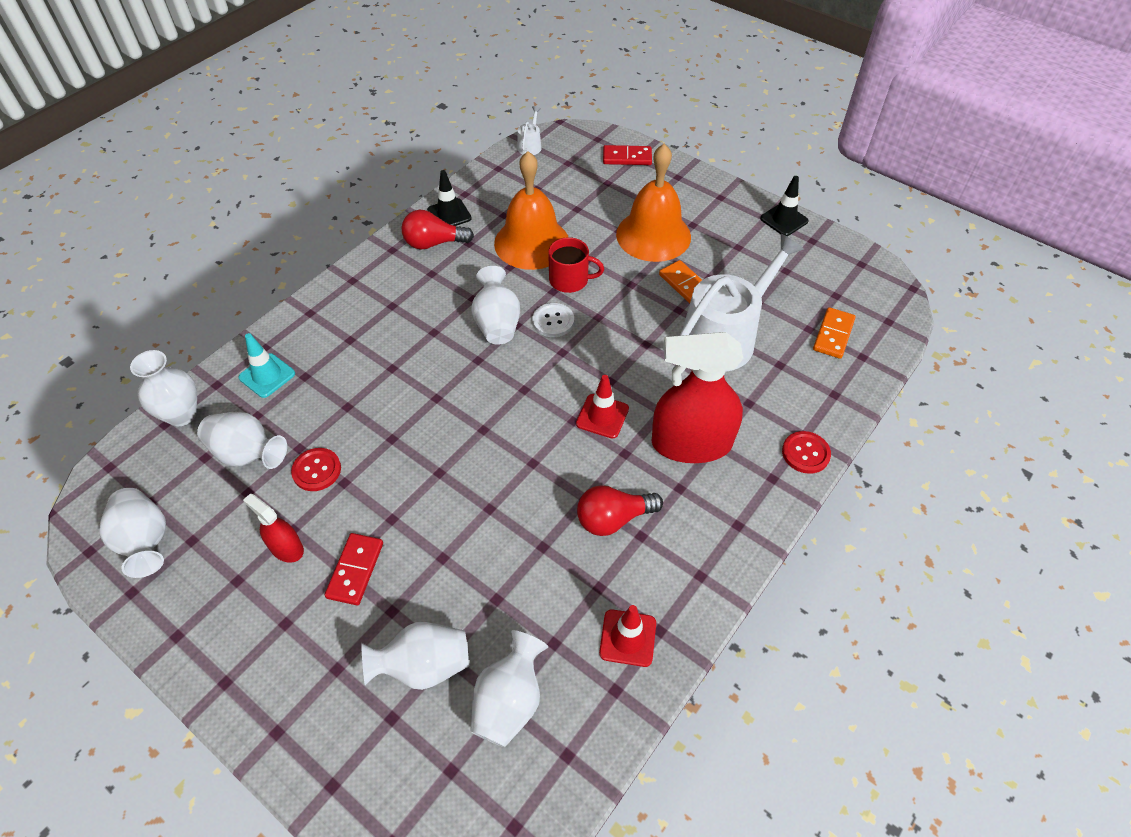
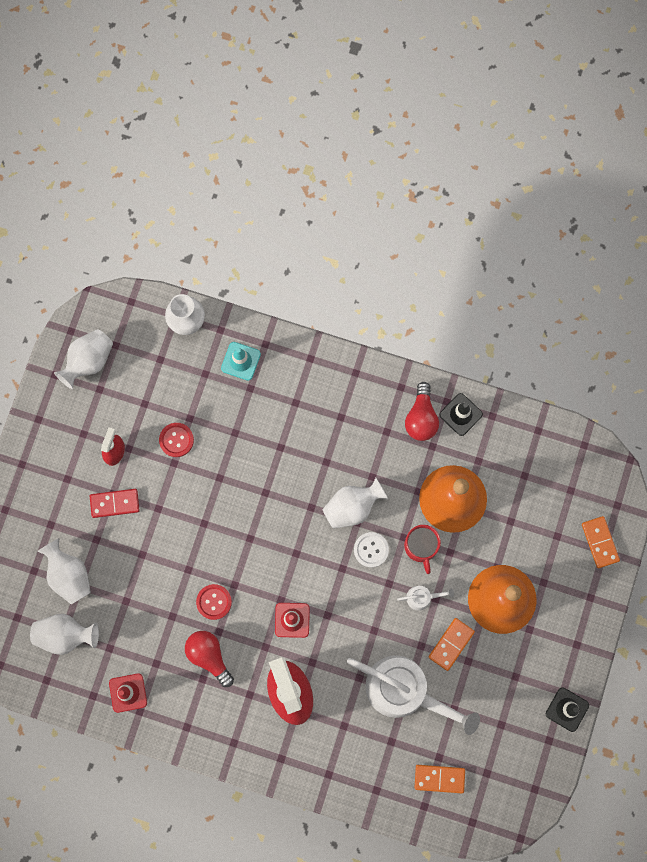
camera: 70 degrees right, 25 degrees up
white vase [197,412,287,469] -> none
red light bulb [402,210,474,250] -> red light bulb turned 150 degrees counterclockwise [405,382,439,441]
white watering can [517,106,542,155] -> white watering can moved to [397,586,454,610]
red domino [603,145,652,165] -> orange domino [582,516,620,568]
red button [782,431,831,474] -> red button moved to [196,584,232,620]

